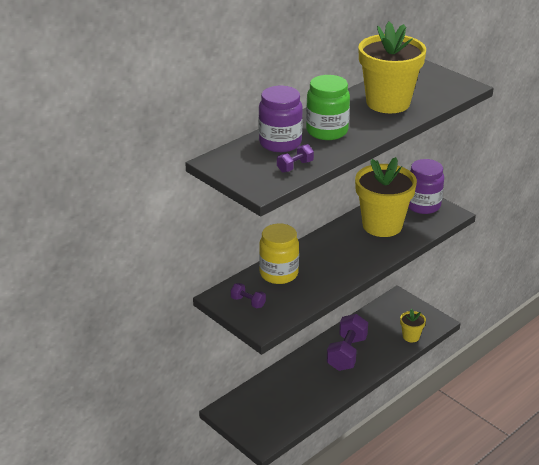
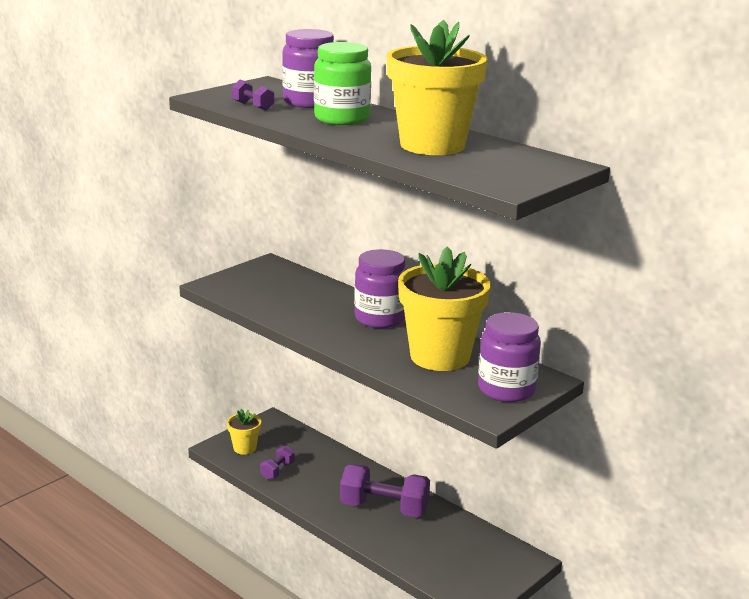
camera: 85 degrees right, 10 degrees down
purple dumbbell [231,283,266,308] -> purple dumbbell moved to [260,446,295,480]
yellow jar [259,224,299,284] -> none
yellow flower pot [400,309,426,342] -> yellow flower pot moved to [227,409,261,455]
none -> purple jar [354,249,406,328]

